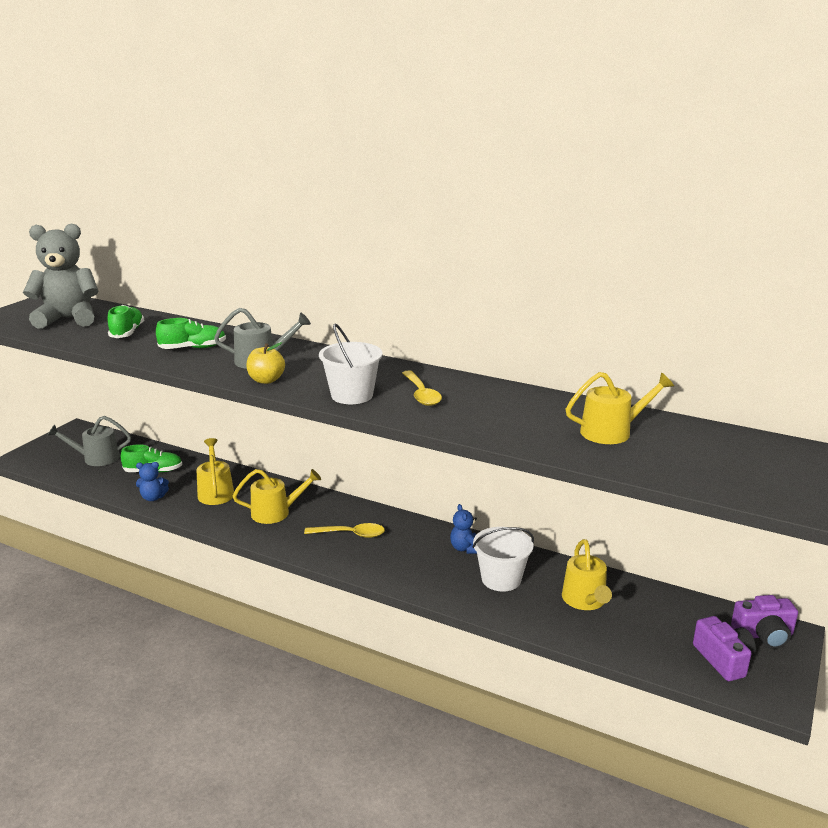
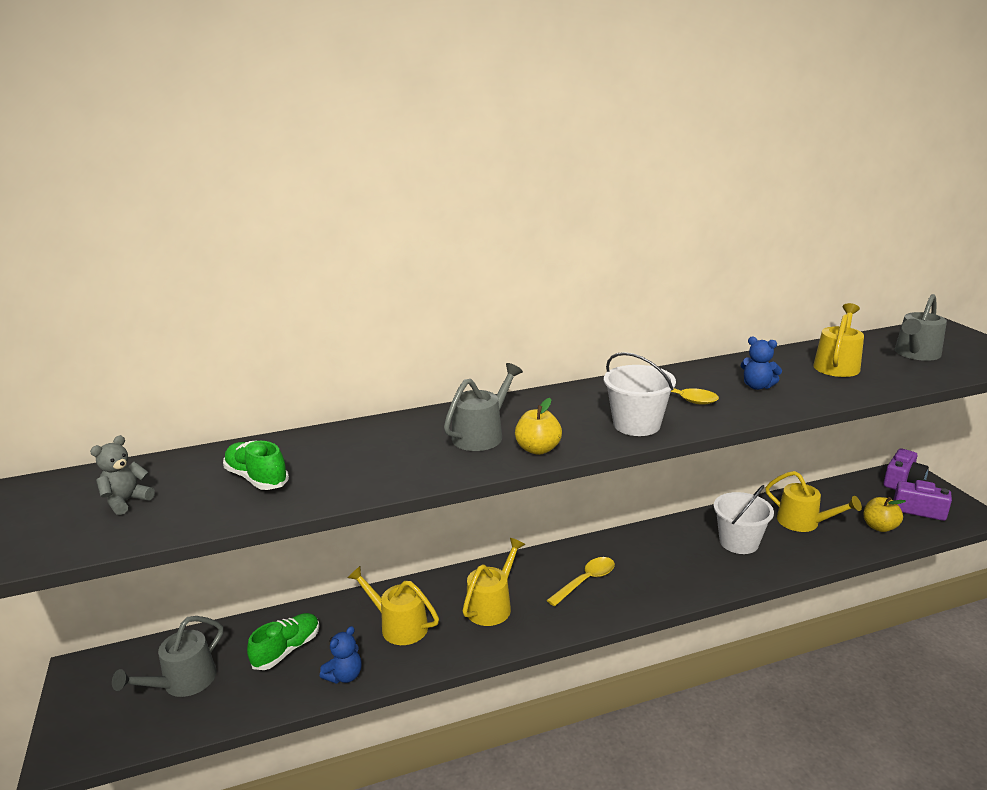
camera: 45 degrees left, 0 degrees up
grey teddy bear [23,224,99,329] -> grey teddy bear [90,435,155,515], size x0.46
green shoe [156,318,226,349] -> none
blue teddy bear [450,504,477,554] -> blue teddy bear moved to [740,337,782,390]
none -> yellow apple [864,497,906,532]
none -> grey watering can [895,294,947,361]

